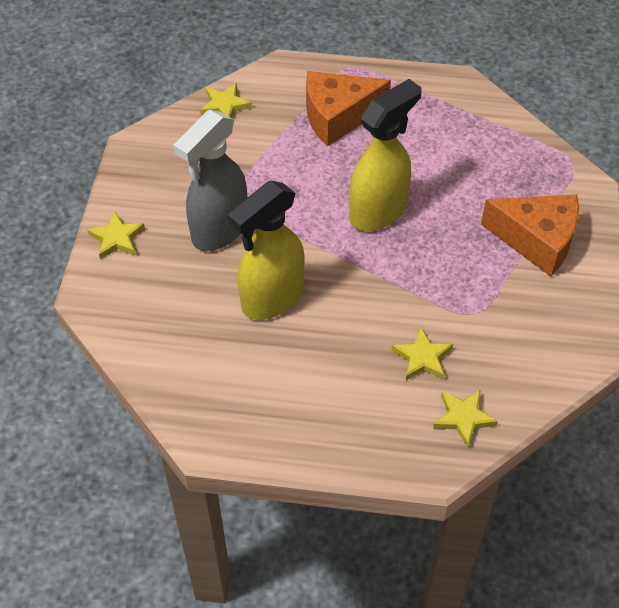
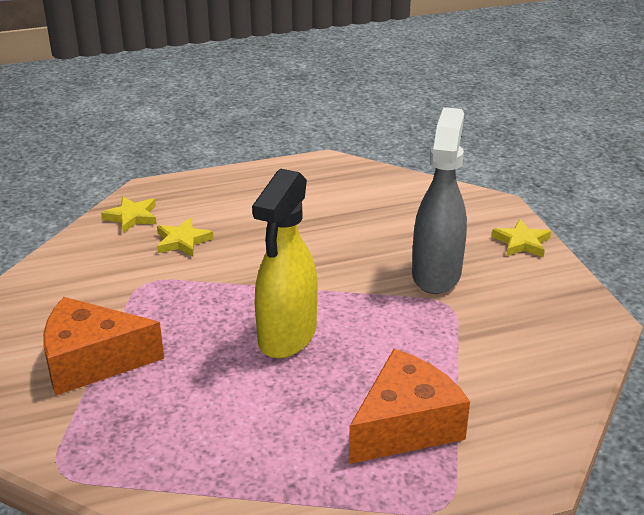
camera: 155 degrees right, 20 degrees down
yellow star [200,83,252,118] -> none
yellow spray bottle [228,180,304,320] -> none

